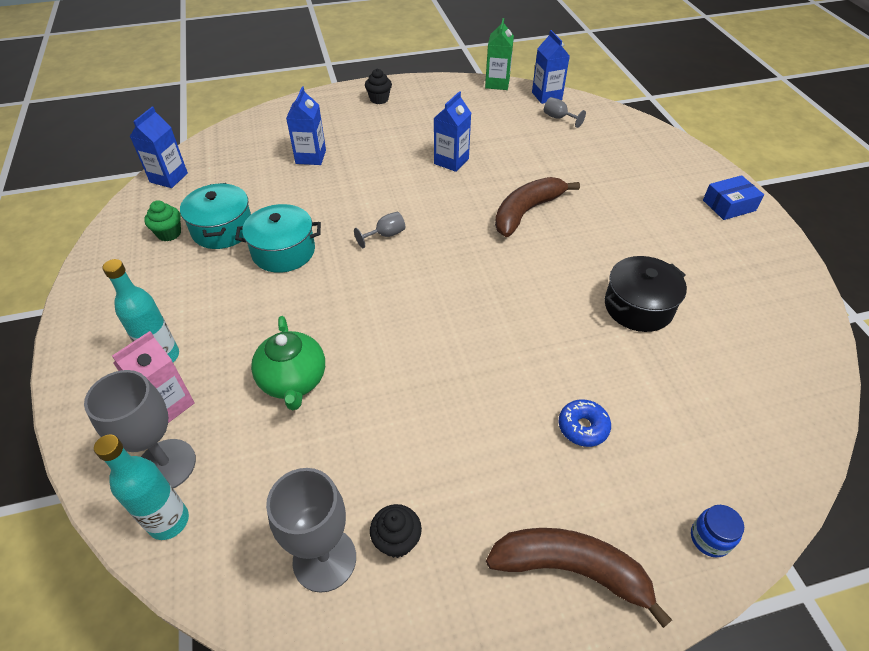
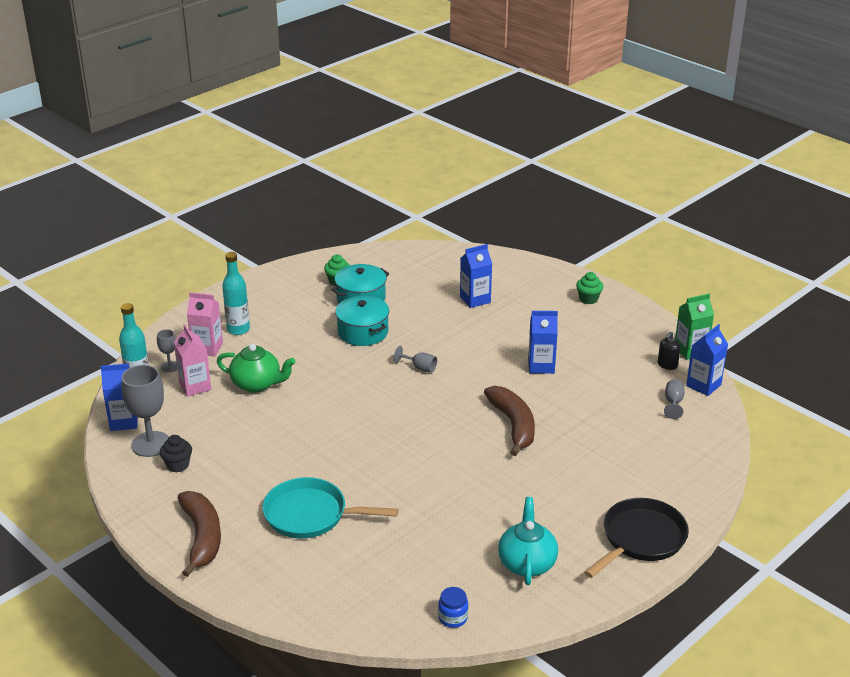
camera: 60 degrees right, 15 degrees down
grey goblet [84,370,196,488] -> grey goblet [157,329,177,372], size x0.50
blue carton [130,107,188,188] -> blue carton moved to [100,363,138,431]
green teapot [251,316,325,410] -> green teapot turned 120 degrees counterclockwise [217,344,296,393]
black cupcake [365,69,392,104] -> green cupcake [576,272,603,304]
brown banana [495,177,580,237] -> brown banana turned 60 degrees clockwise [484,386,535,456]
blue donut [559,399,611,447] -> turquoise pan [262,477,398,539]
black pot [605,256,687,332] -> none
blue jar [691,505,744,557] -> blue jar moved to [438,587,468,628]
blue box [703,175,764,220] -> black pan [584,498,689,578]
none -> pink carton [174,324,211,397]
none -> turquoise teapot [498,497,558,585]
none -> black soap dispenser [658,332,681,370]

